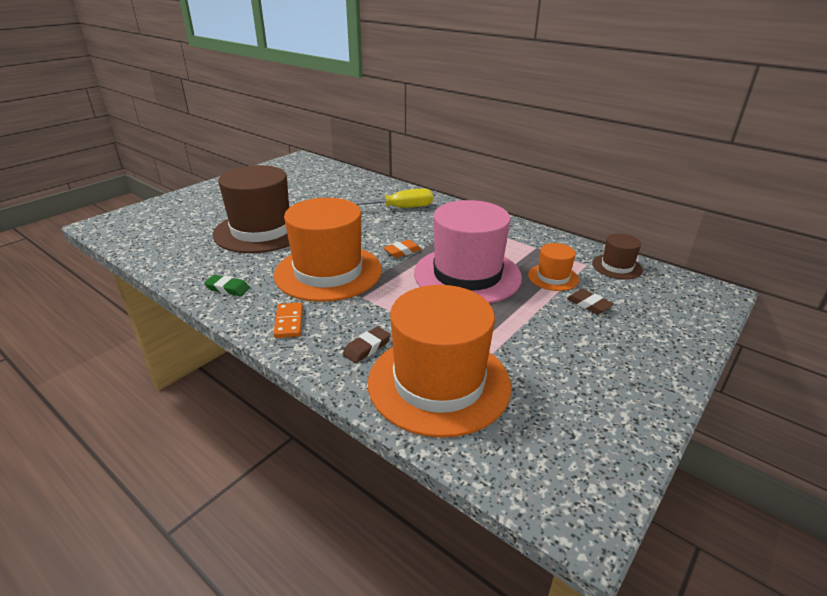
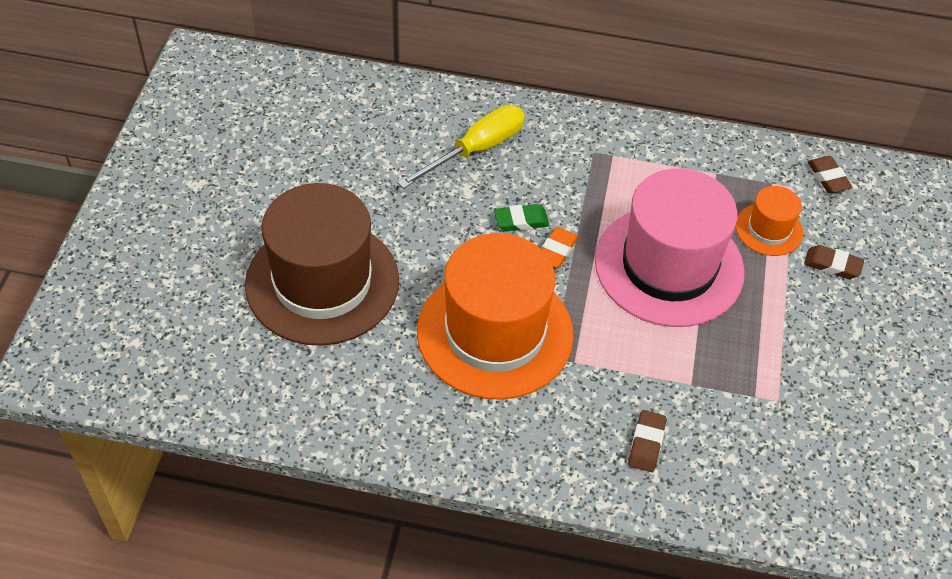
camera: 30 degrees left, 20 degrees up
green eraser [204,275,250,296] -> green eraser moved to [494,204,549,231]
orange domino [273,302,303,338] -> none
orange hat [368,285,511,438] -> none
brown hat [592,233,643,279] -> brown eraser [807,156,853,193]

